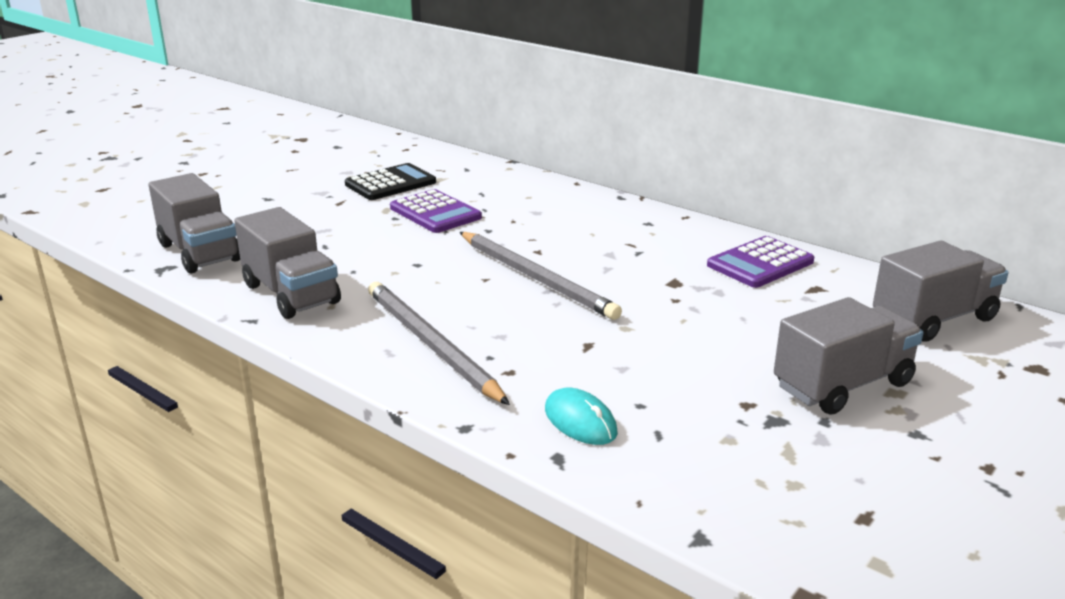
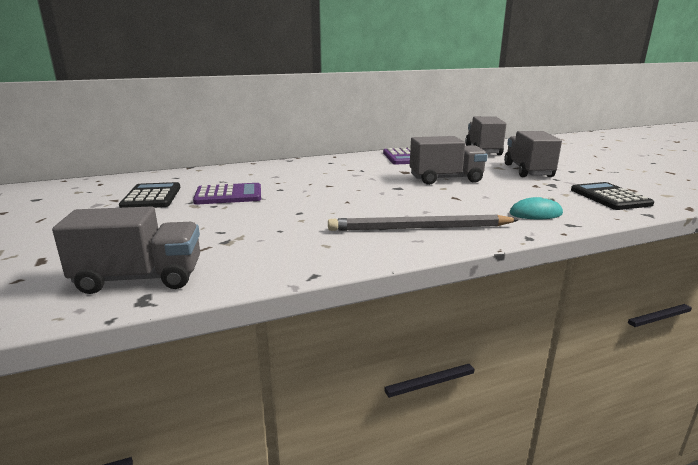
camera: 60 degrees left, 5 degrees down
grey truck [234,207,341,319] -> grey truck moved to [410,136,488,185]
grey pencil [460,232,622,320] -> none
none -> black calculator [571,182,654,210]

